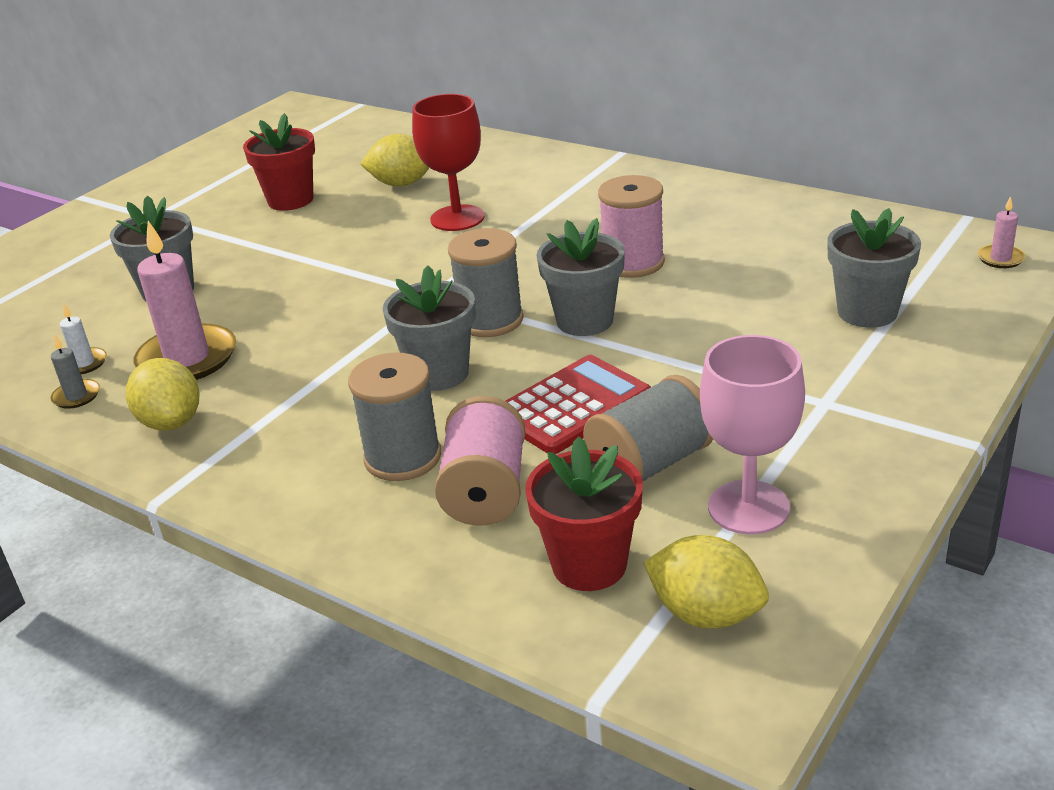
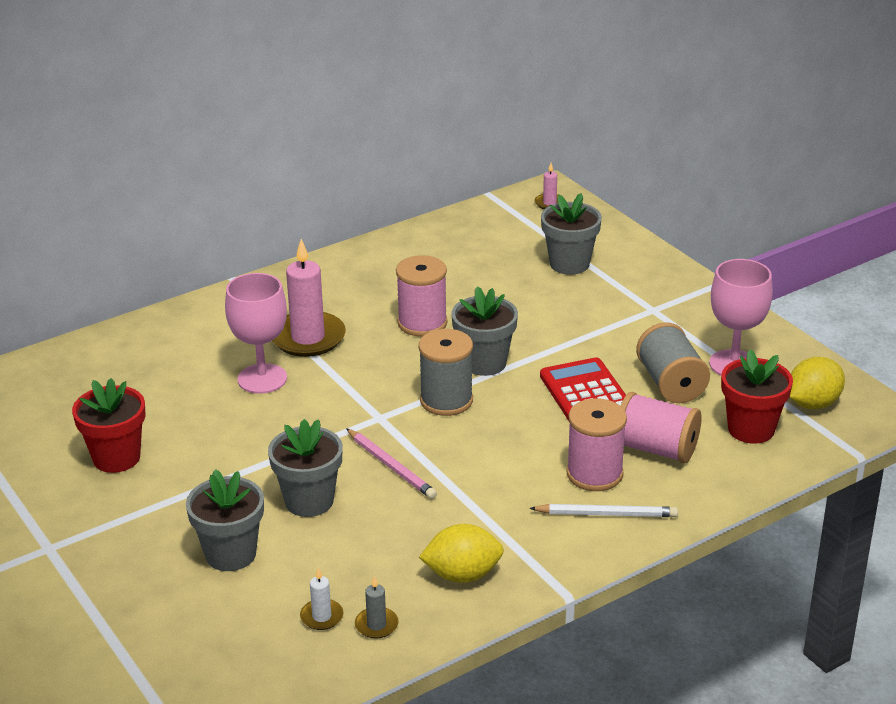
camera: 70 degrees left, 0 degrees up
pink candle [134,221,236,380] -> pink candle moved to [272,239,346,357]
grey spool [348,353,441,481] -> pink spool [567,398,627,491]
yellow lemon [360,134,429,186] -> none
grey flower pot [383,266,476,391] -> grey flower pot moved to [268,419,343,517]
red goblet [412,94,484,231] -> pink goblet [225,273,287,394]
none -> pink pencil [346,428,437,499]
none -> white pencil [529,504,678,517]

